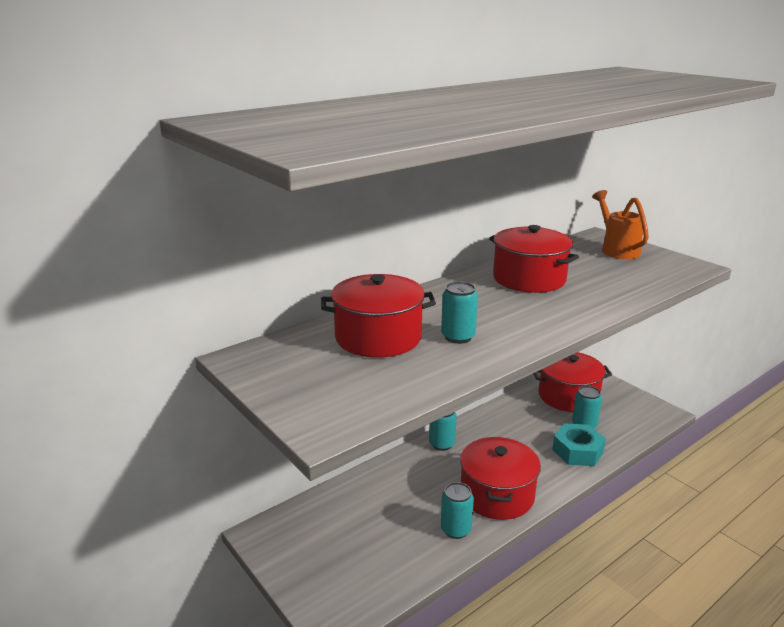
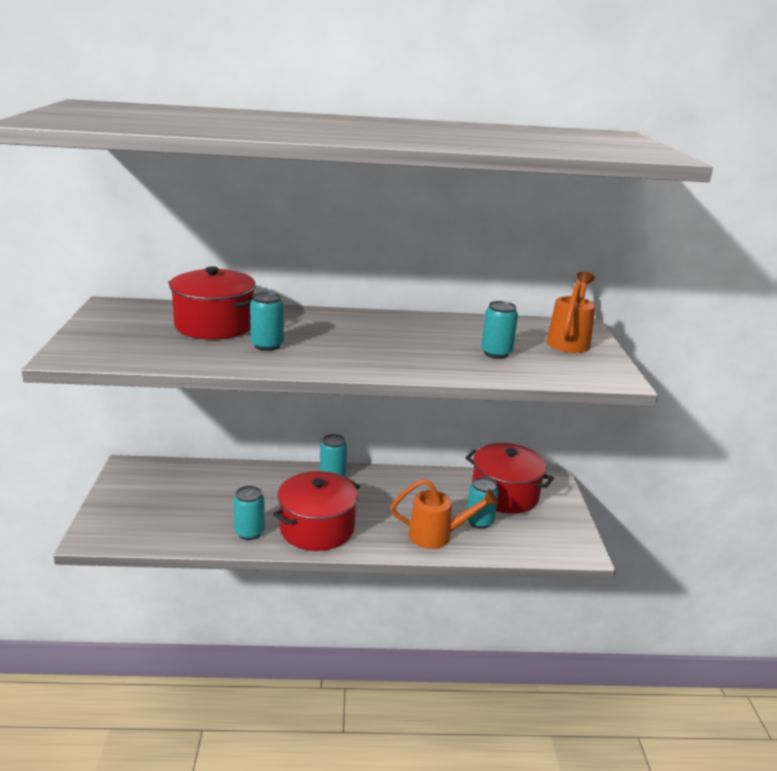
camera: 35 degrees right, 0 degrees up
red pot [489,225,579,293] -> none
turquoise nut [552,423,606,466] -> orange watering can [391,479,498,549]
none -> turquoise can [481,301,518,359]

